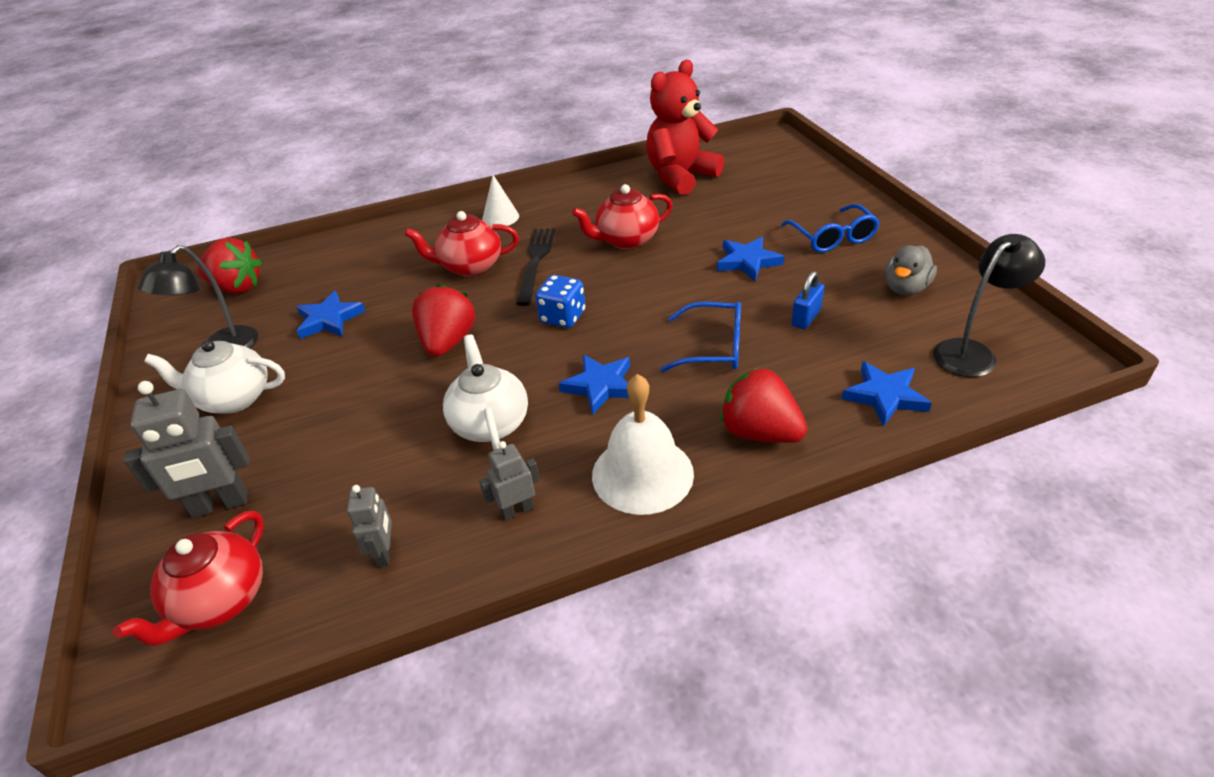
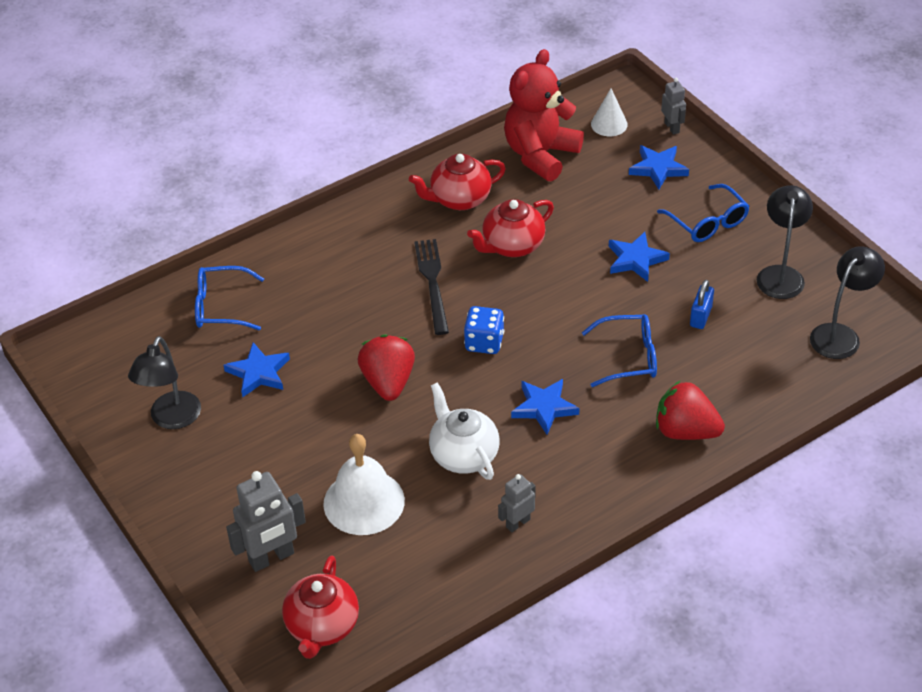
camera: 15 degrees left, 5 degrees up
white teapot [144,340,285,413] -> none
red strawberry [197,237,262,294] -> none
grey robot [347,485,392,567] -> grey robot moved to [661,78,686,135]
red teapot [405,211,519,277] -> red teapot moved to [409,154,506,210]
white cone [482,175,519,226] -> white cone moved to [591,88,628,136]
white bell [592,374,694,515] -> white bell moved to [323,434,405,535]
blue star [842,361,932,426] -> blue star moved to [629,145,689,189]
grey duck [885,245,937,295] -> black lamp [757,185,813,299]
none -> blue glasses [195,266,264,330]

